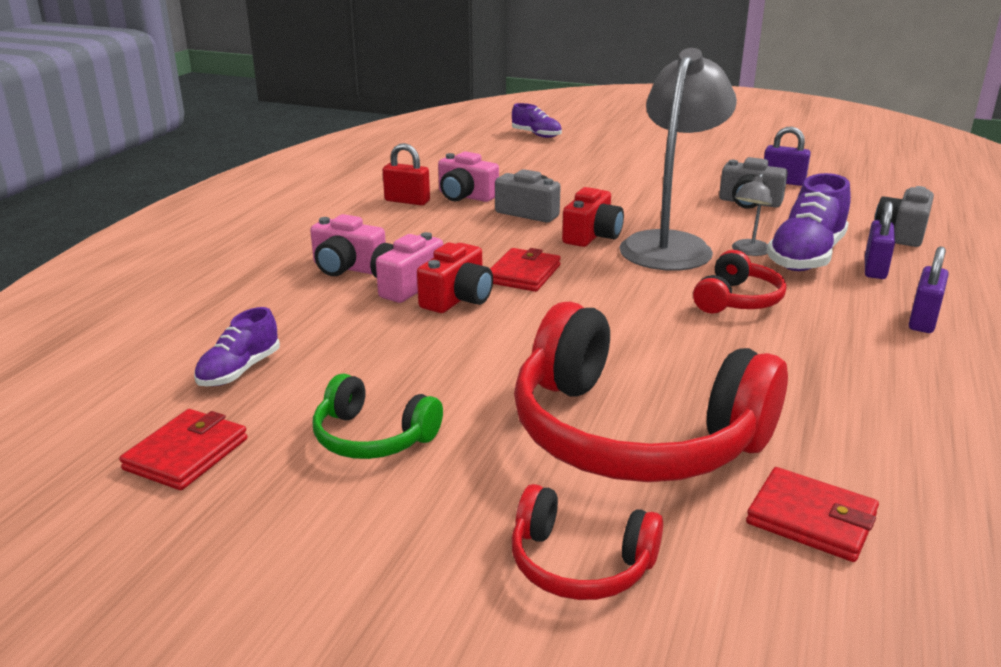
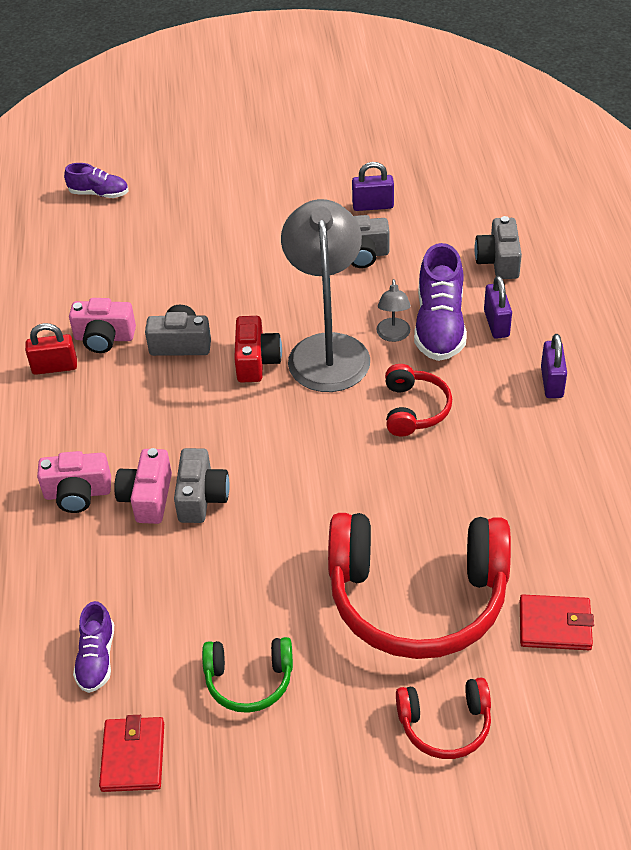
camera: 25 degrees left, 20 degrees up
red camera [417,242,493,313] -> grey camera [174,448,230,523]
red wallet [490,248,561,292] -> none

